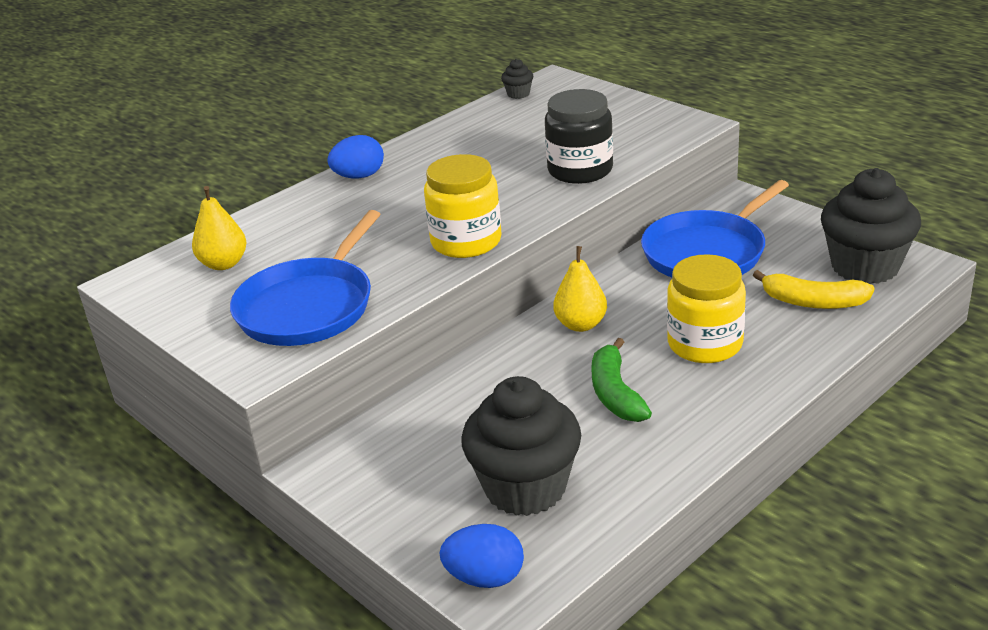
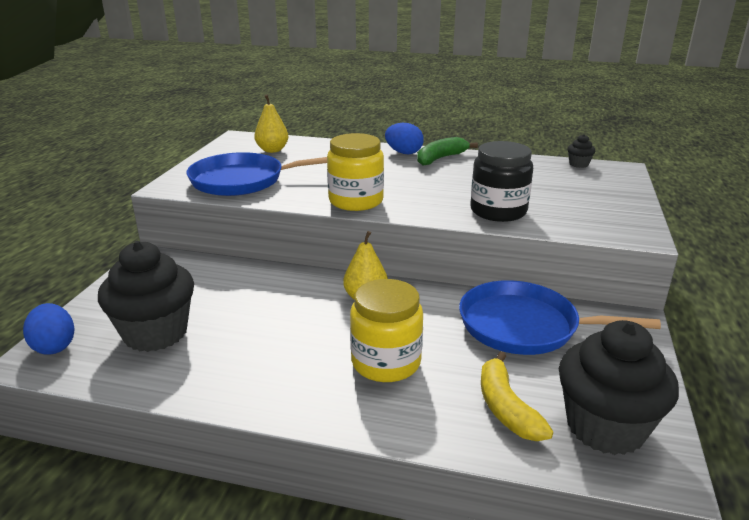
camera: 55 degrees right, 5 degrees down
green banana [591,338,652,422] -> green banana moved to [417,137,478,166]

